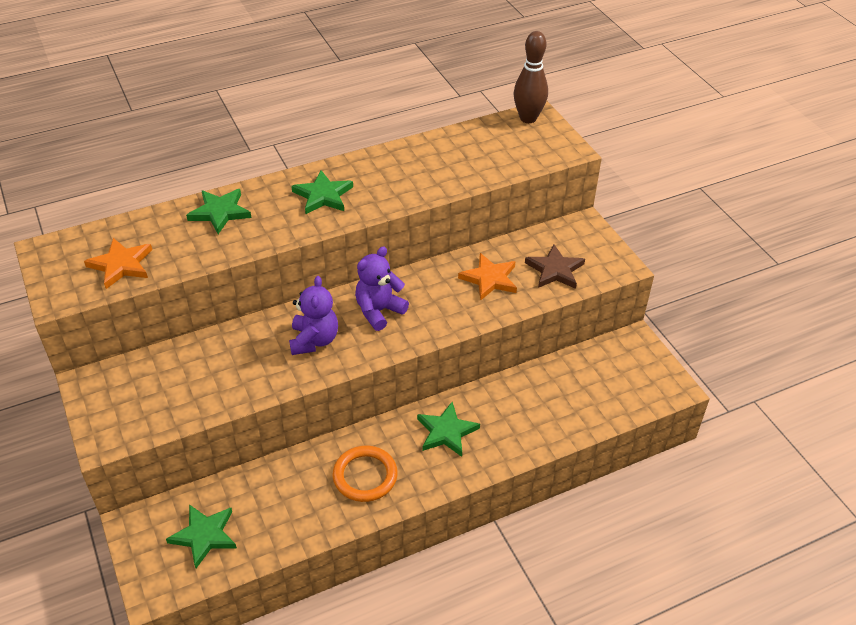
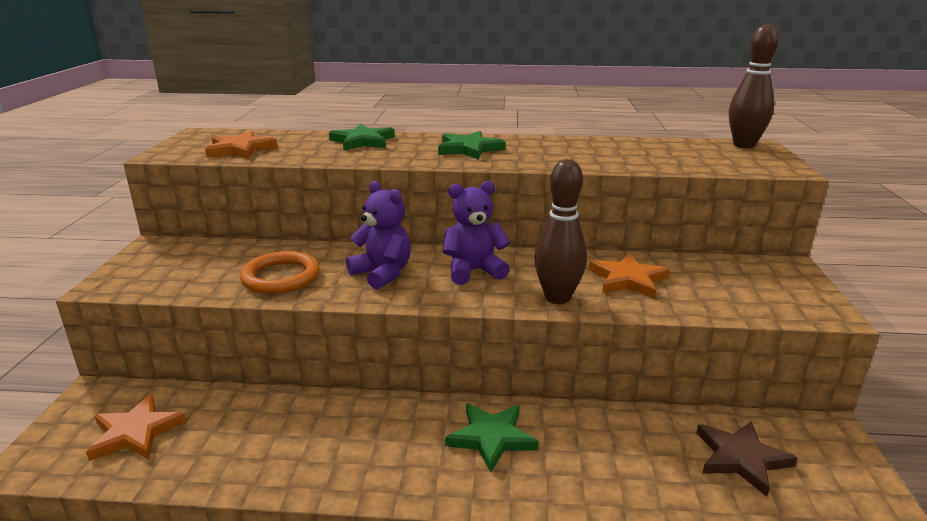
camera: 30 degrees right, 20 degrees down
green star [166,504,237,568] -> orange star [86,394,187,461]
purple teddy bear [289,276,338,355] -> purple teddy bear turned 75 degrees counterclockwise [346,181,411,290]
orange ring [332,446,398,502] -> orange ring moved to [240,251,320,294]
brown star [525,244,585,289] -> brown star moved to [696,421,797,497]
none -> brown bowling pin [534,159,587,304]

